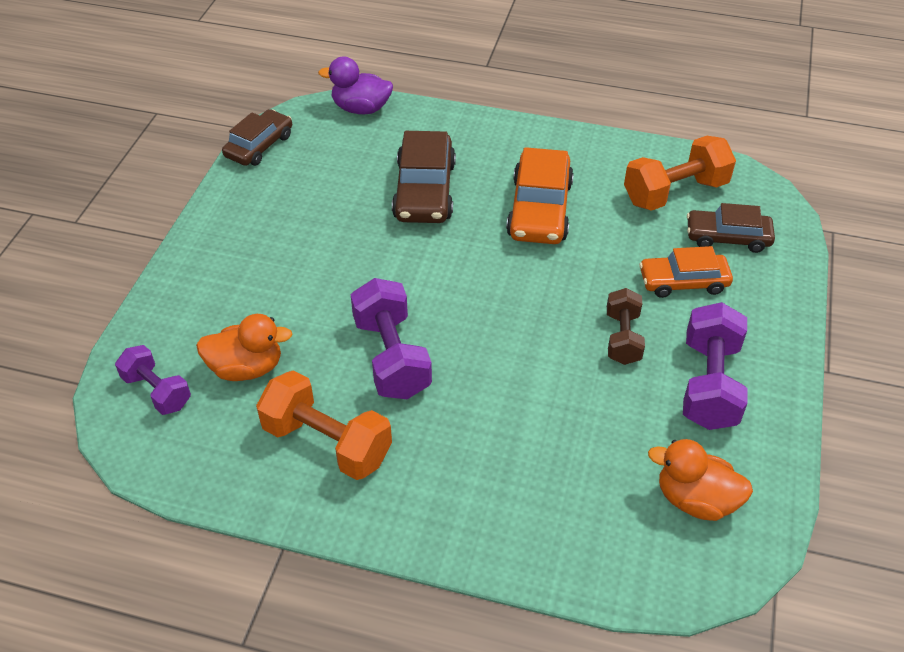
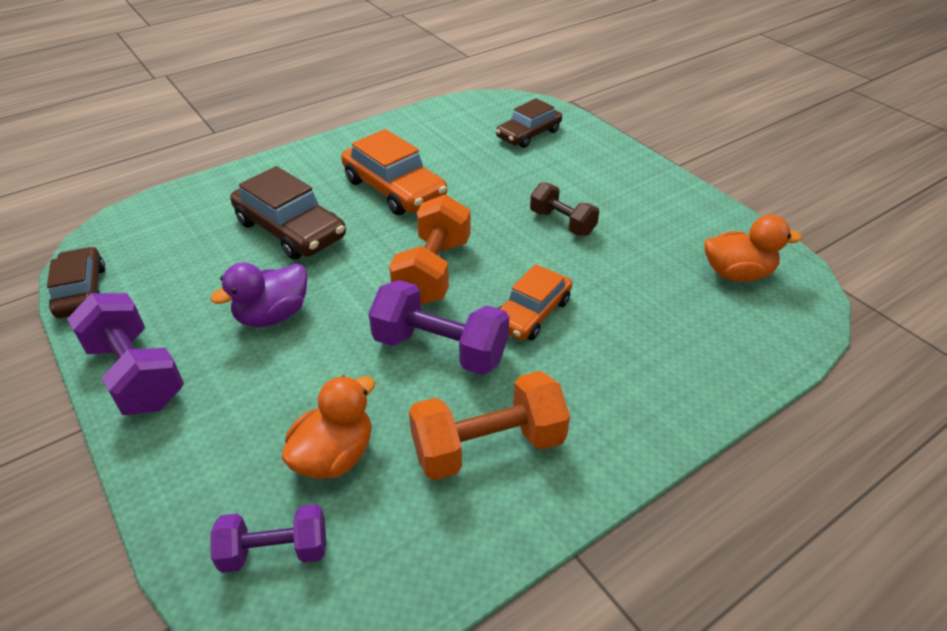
camera: 50 degrees left, 5 degrees down
purple duck [318,57,393,114] -> purple duck moved to [210,262,307,327]
orange dumbbell [624,136,736,211] -> orange dumbbell moved to [389,194,471,305]
orange car [639,246,733,298] -> orange car moved to [498,264,572,341]
orange duck [648,439,753,521] -> orange duck turned 150 degrees counterclockwise [704,215,802,282]
purple dumbbell [683,302,748,430] -> purple dumbbell moved to [67,293,184,415]

